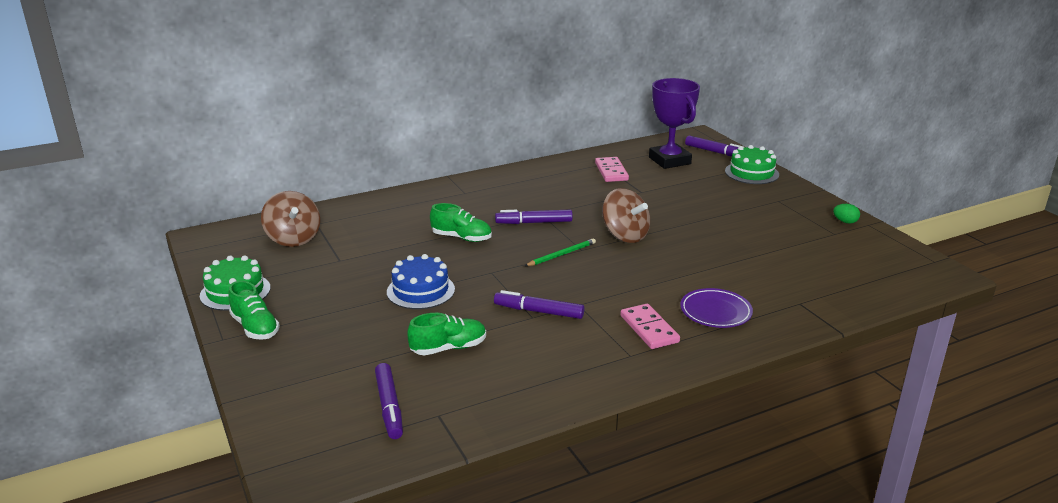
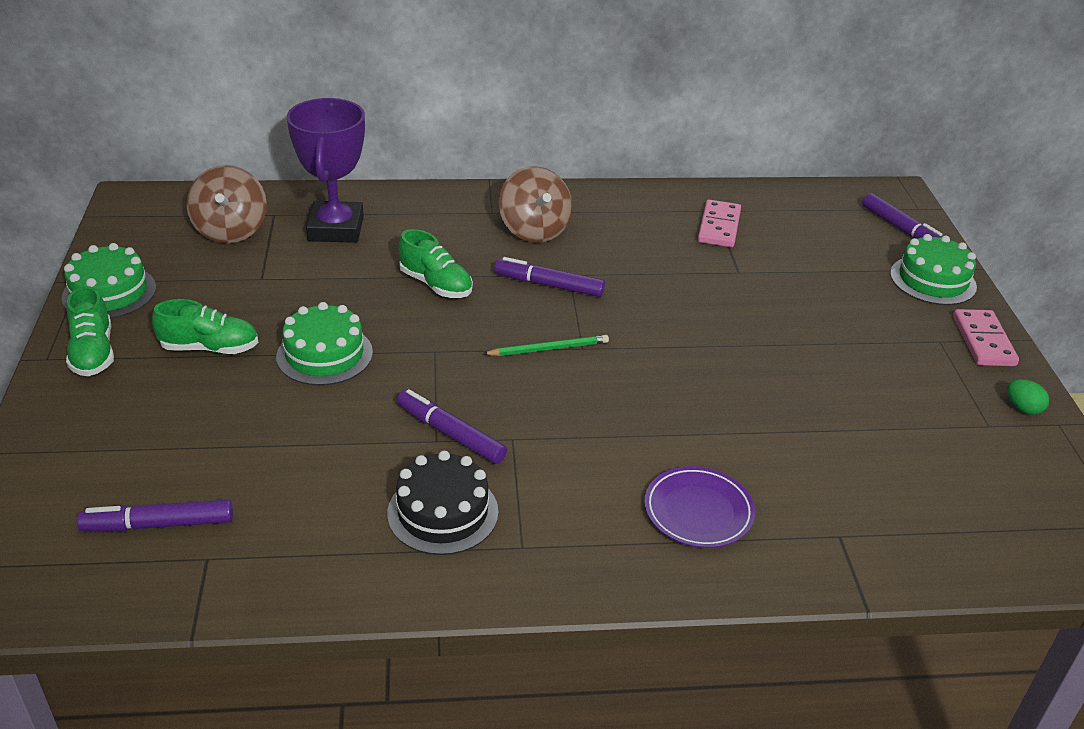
camera: 20 degrees right, 10 degrees up
purple marker [375,363,403,439] -> purple marker turned 75 degrees clockwise [77,499,233,531]
blue cake [387,254,455,309] -> green cake [276,302,373,386]
green shoe [407,313,486,355] -> green shoe moved to [152,299,258,354]
brown spinning top [602,188,650,243] -> brown spinning top moved to [499,166,572,243]
pink domino [620,304,680,349] -> pink domino moved to [953,309,1019,366]
purple trophy [649,78,700,169] -> purple trophy moved to [287,98,365,243]
none -> black cake [387,451,499,555]

